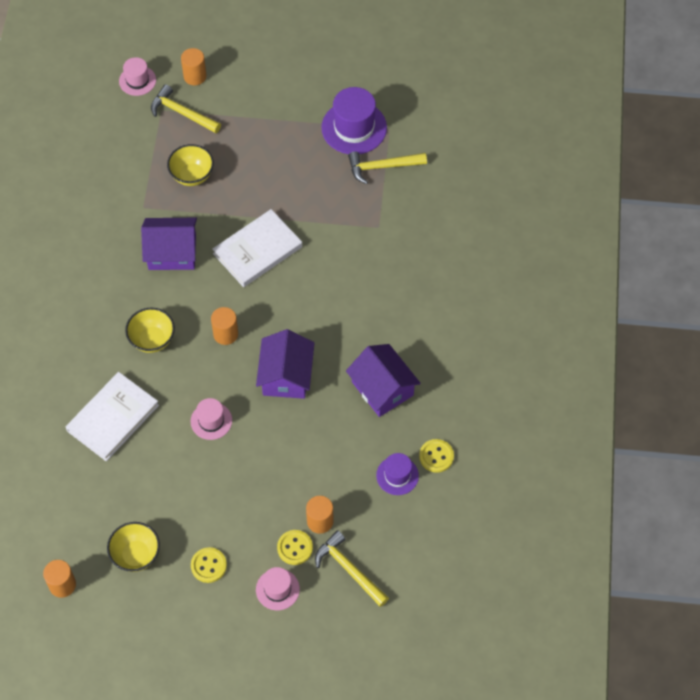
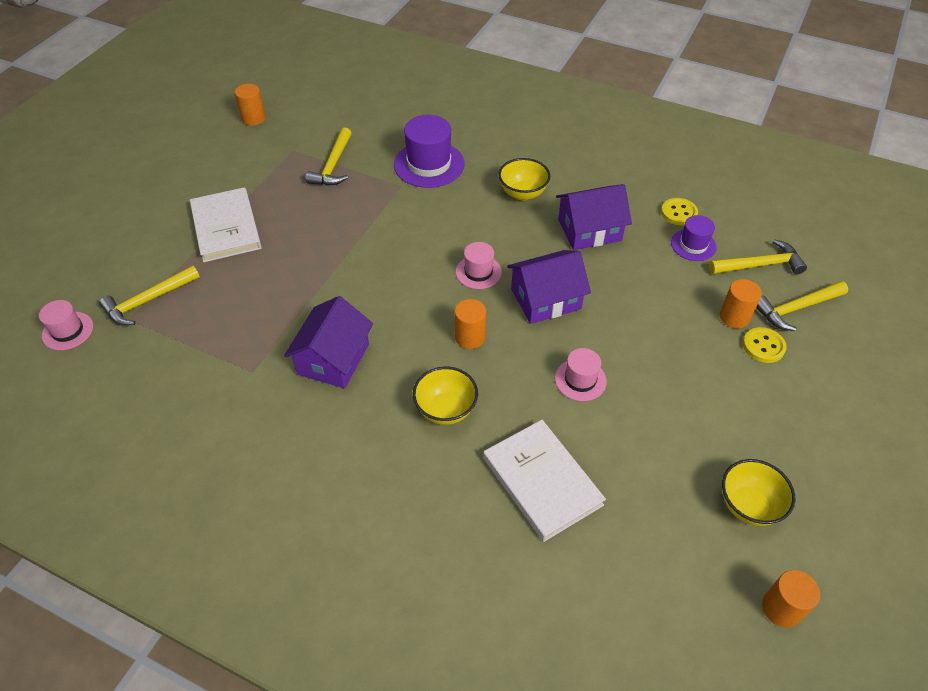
camera: 70 degrees left, 10 degrees down
yellow bowl [167,144,214,186] -> yellow bowl moved to [498,158,550,201]
orange cylinder [181,48,206,85] -> orange cylinder moved to [235,84,266,126]
yellow button [191,547,227,583] -> none
white book [212,209,302,287] -> white book moved to [190,187,262,262]
purple house [256,329,315,399] -> purple house turned 45 degrees counterclockwise [507,250,591,324]
pink hat [256,567,300,610] -> pink hat moved to [456,242,502,289]
purple hat [321,87,387,154] -> purple hat moved to [394,115,465,188]
none -> yellow hammer [709,239,807,274]

